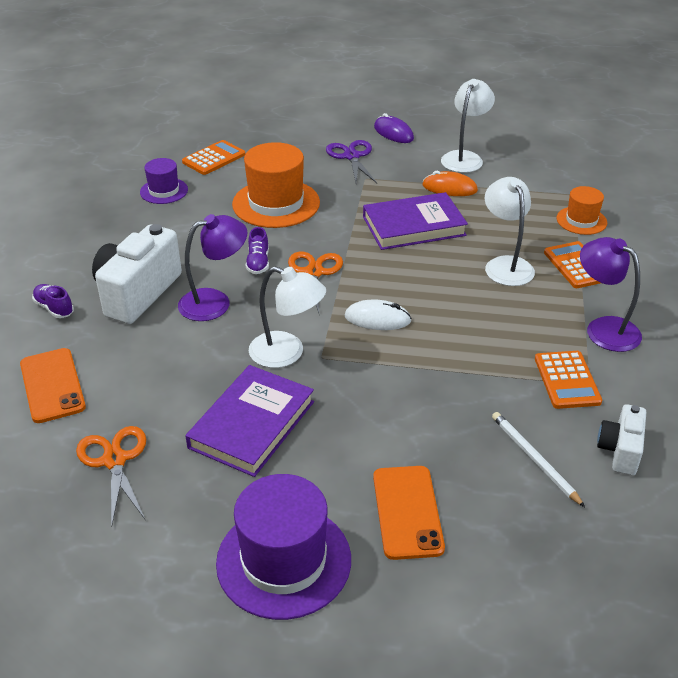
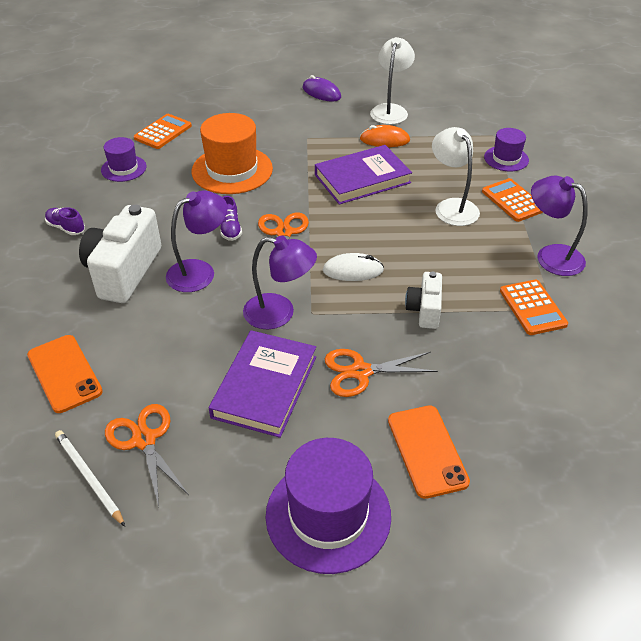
camera: 10 degrees left, 5 degrees up
purple shoe [32,284,74,318] -> purple shoe moved to [45,207,85,235]
white lamp [249,266,326,368] -> purple lamp [243,235,317,329]
purple scissors [326,140,377,183] -> none
white pencil [492,412,585,507] -> white pencil moved to [55,430,125,526]
orange hat [557,186,607,235] -> purple hat [484,128,529,171]
white camera [597,404,646,475] -> white camera moved to [405,271,442,329]
none -> orange scissors [325,349,438,397]

